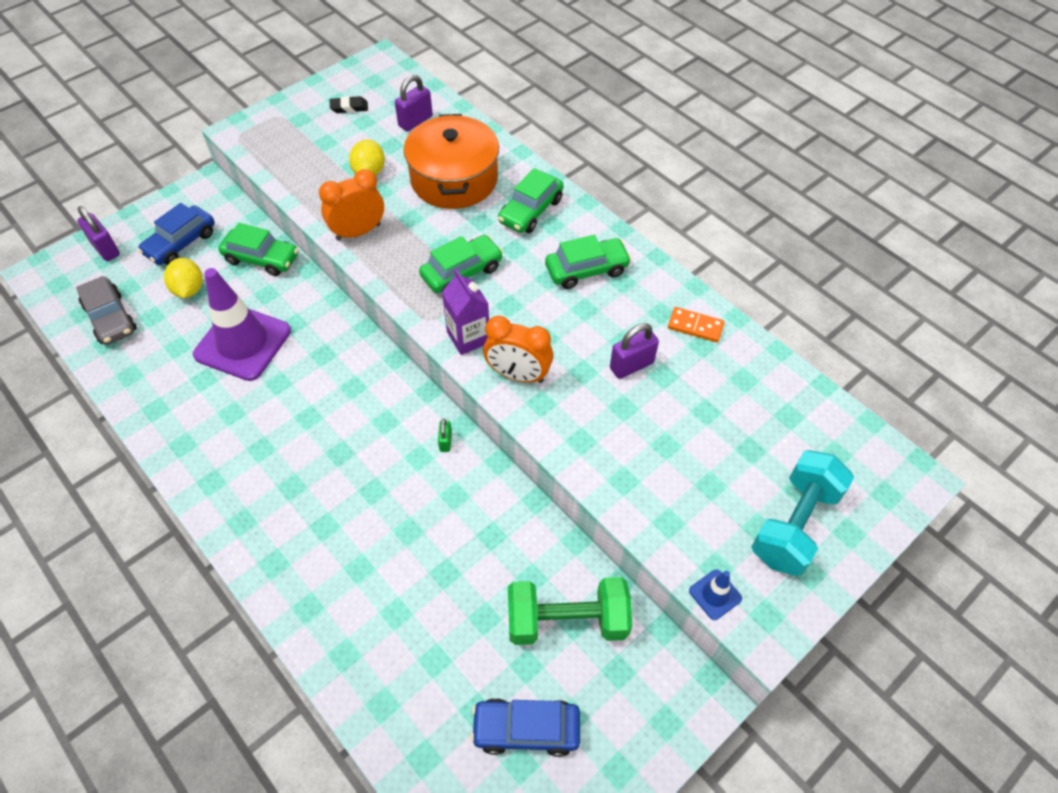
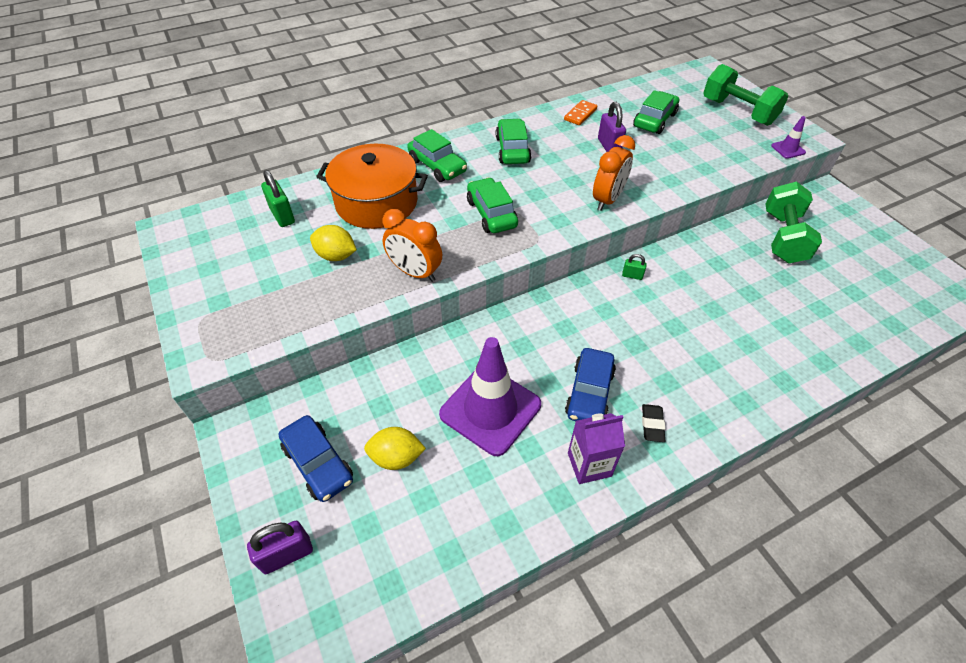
camera: 75 degrees left, 5 degrees down
grey car [76,276,137,345] -> none
green car [218,223,299,276] -> green car moved to [633,90,679,134]
orange clock [319,169,384,241] -> orange clock turned 45 degrees counterclockwise [382,209,442,282]
black eraser [330,96,368,113] -> black eraser moved to [642,404,665,442]
purple padlock [395,75,433,131] -> green padlock [261,170,295,227]
purple carton [442,269,489,355] -> purple carton moved to [568,413,625,484]
blue car [470,698,580,757] -> blue car moved to [565,348,616,421]
blue traffic cone [689,569,742,620] -> purple traffic cone [771,116,806,159]
turquoise dumbbell [751,450,854,576] -> green dumbbell [703,64,788,126]

